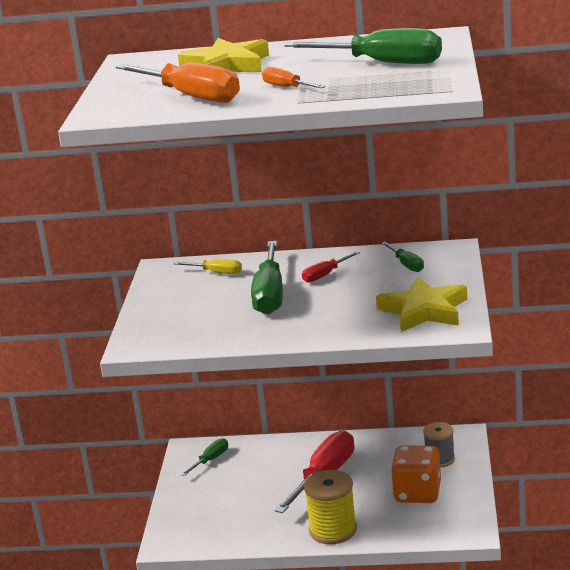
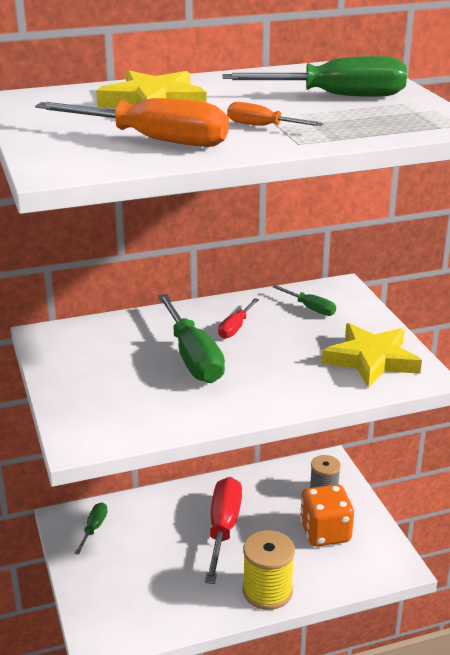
camera: 25 degrees left, 5 degrees up
yellow screwdriver [174,259,242,274] -> none

